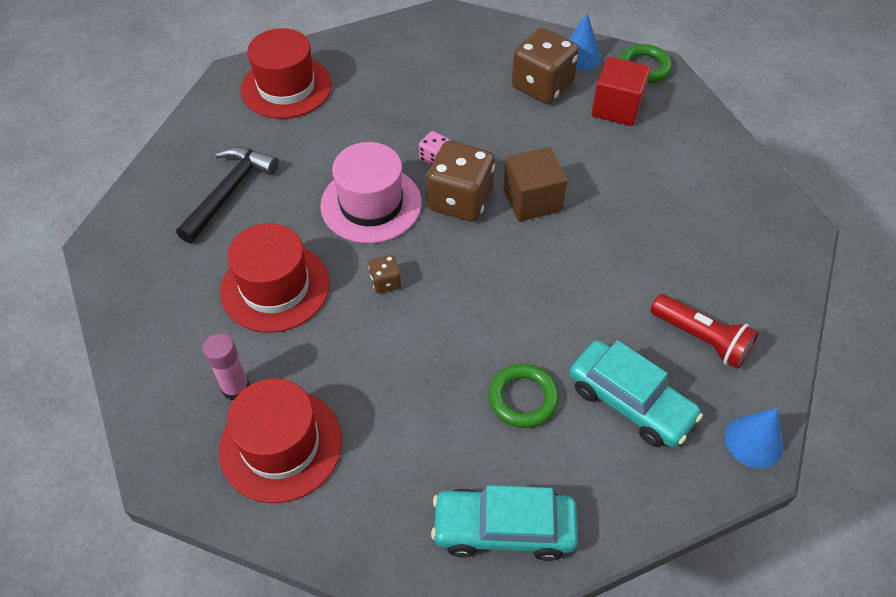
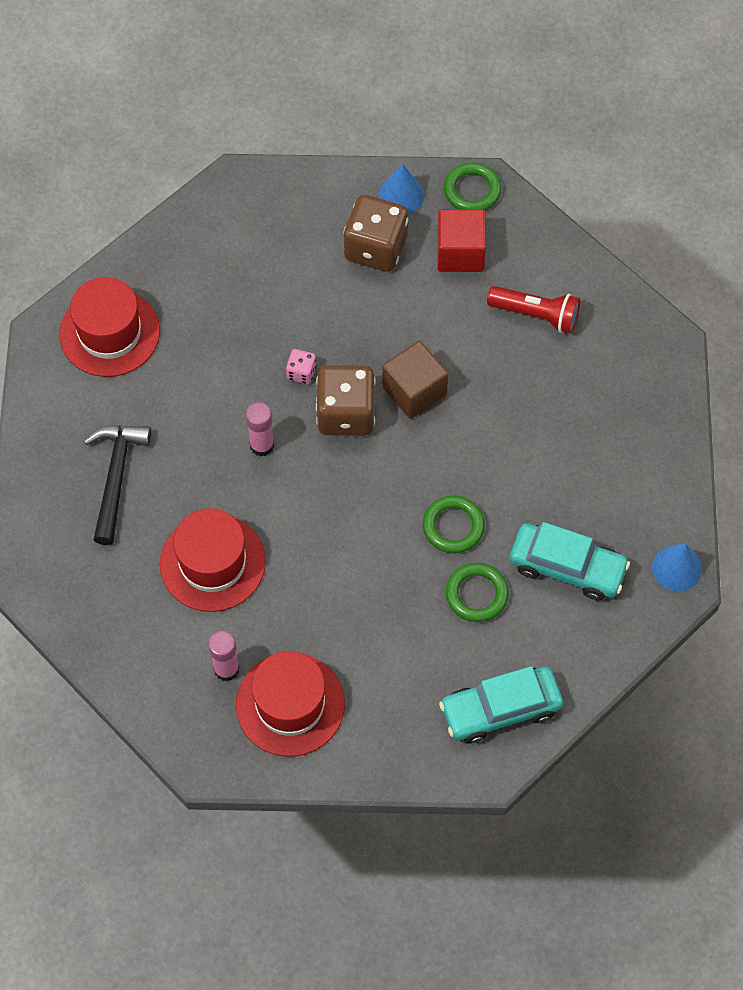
camera: 20 degrees left, 10 degrees up
pink hat [320,142,422,243] -> pink glue stick [246,402,274,457]
brown dice [369,255,401,293] -> none
red flashlight [651,294,758,369] -> red flashlight moved to [487,286,580,334]
none -> green ring [423,495,485,553]

